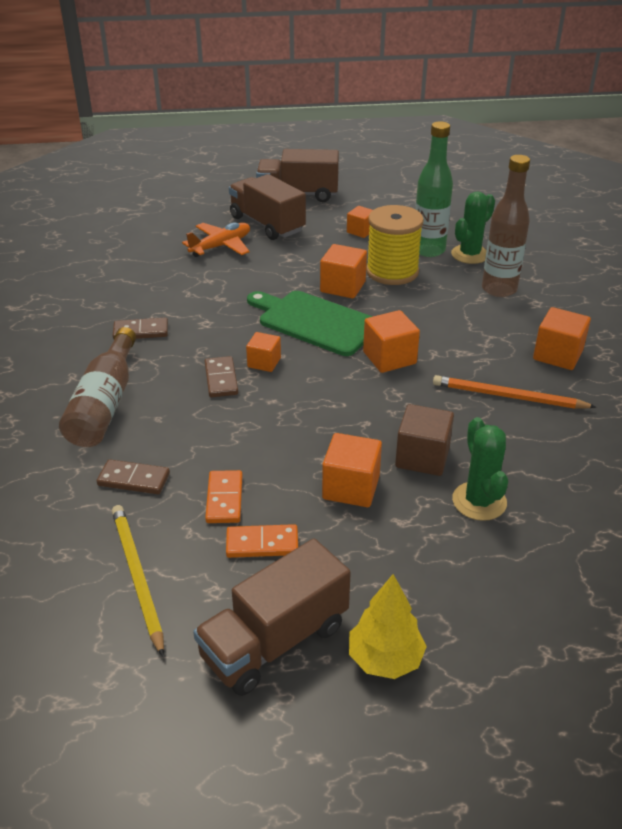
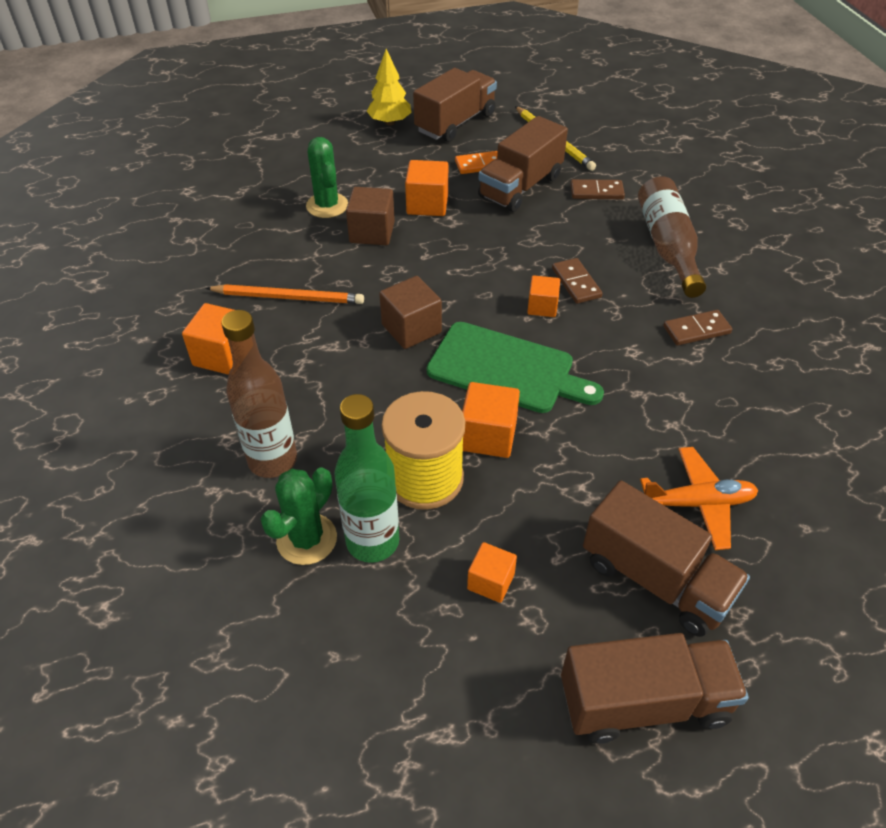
camera: 170 degrees right, 10 degrees up
orange plane [182,222,250,257] -> orange plane turned 135 degrees counterclockwise [640,447,758,550]
orange domino [205,470,243,523] -> brown truck [478,116,568,212]
orange cube [363,310,420,373] -> brown cube [379,276,442,349]

